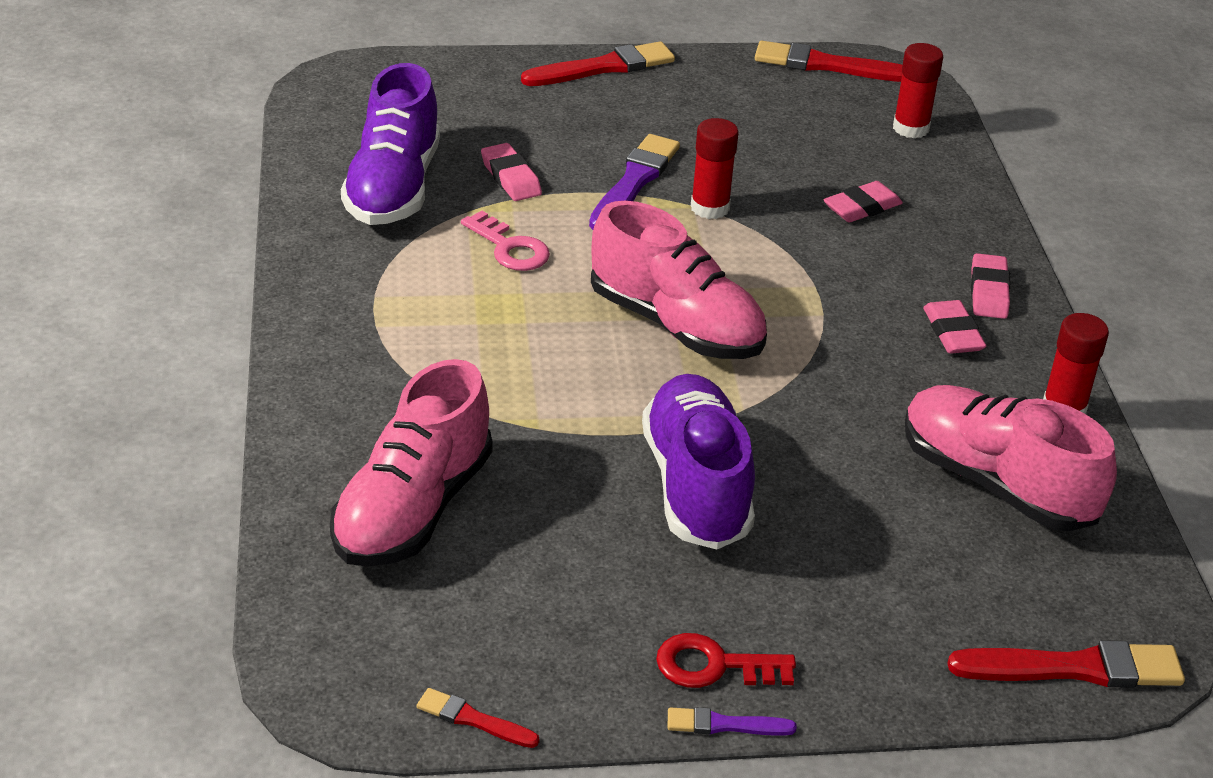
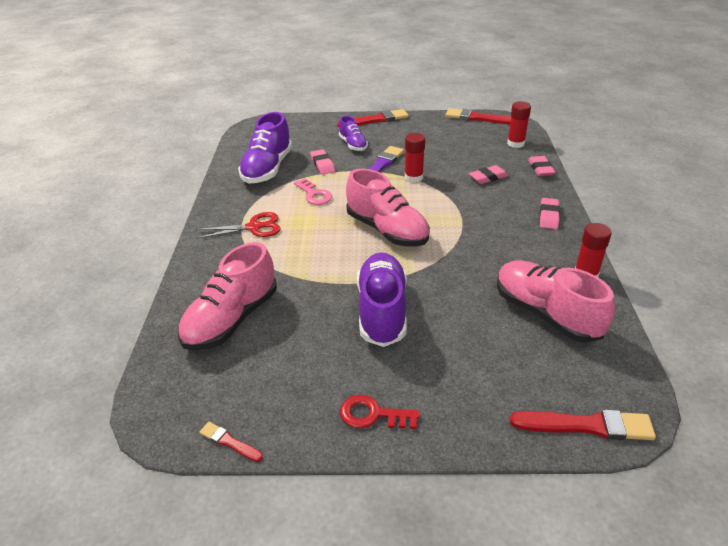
camera: 10 degrees right, 0 degrees up
purple brush [668,707,797,736] -> none
pink eraser [923,300,986,354] -> pink eraser moved to [528,156,555,176]
none -> red scissors [196,212,281,239]
none -> purple shoe [339,116,368,151]

